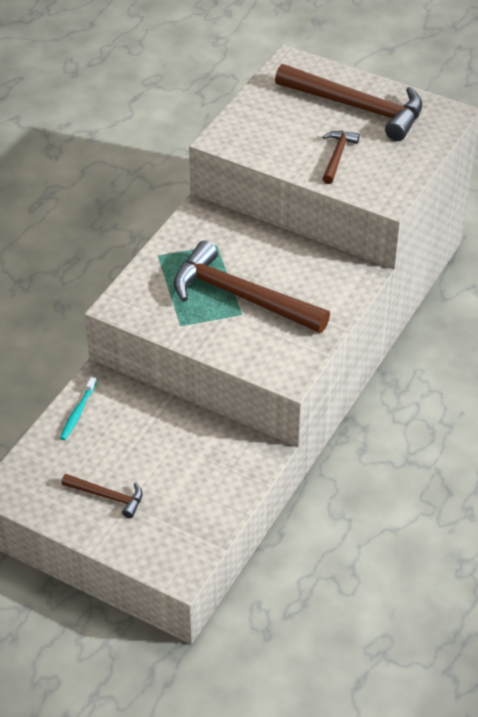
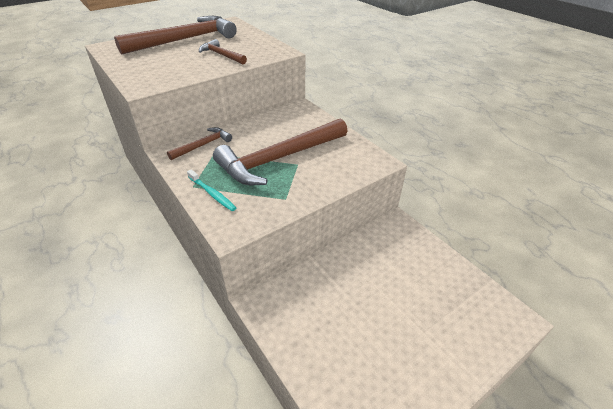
camera: 65 degrees left, 5 degrees down
turquoise toothbrush [60,377,97,440] -> turquoise toothbrush moved to [187,169,236,211]
brown hammer [61,474,143,518] -> brown hammer moved to [167,127,232,160]

